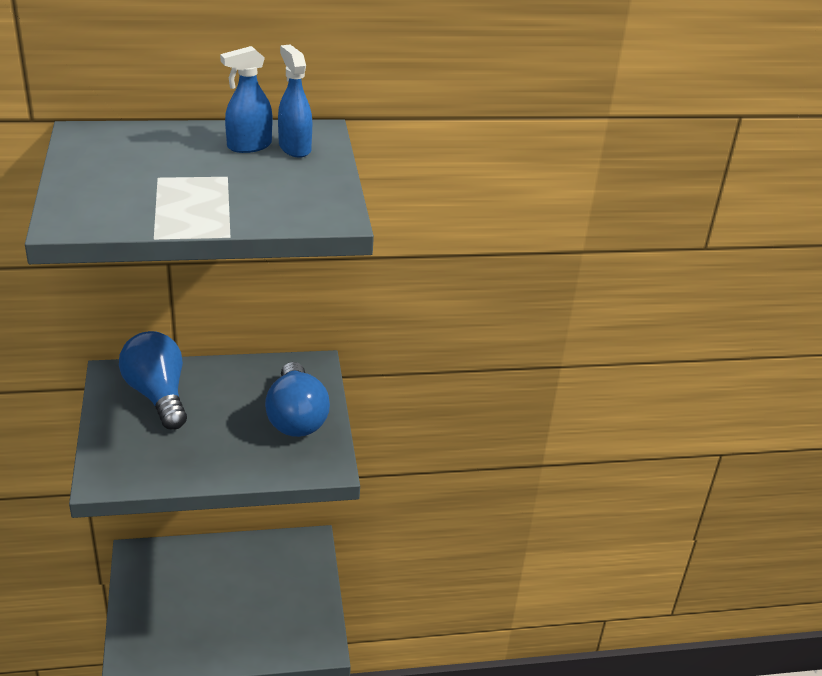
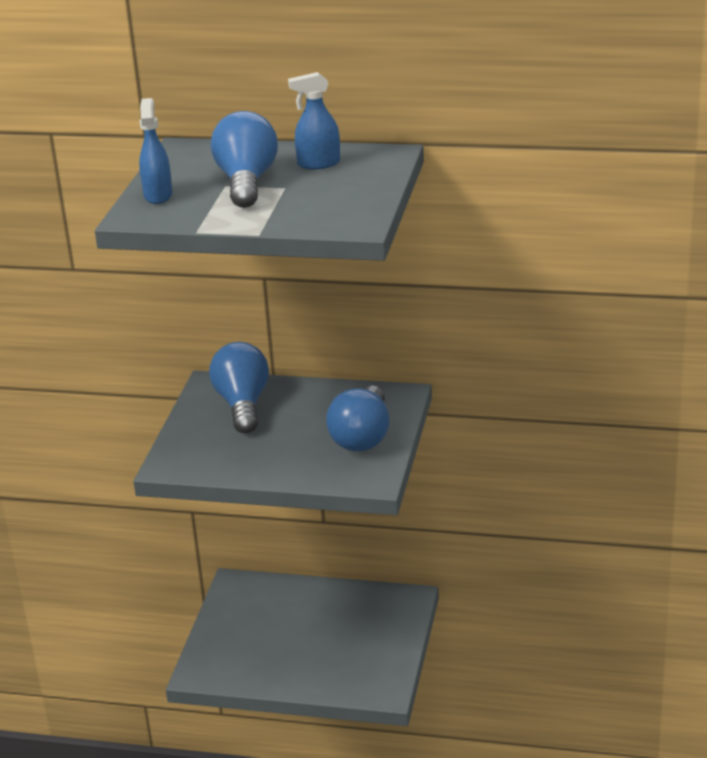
camera: 25 degrees right, 5 degrees down
blue spray bottle [278,44,312,158] -> blue spray bottle moved to [139,98,172,204]
none -> blue light bulb [211,111,278,208]

